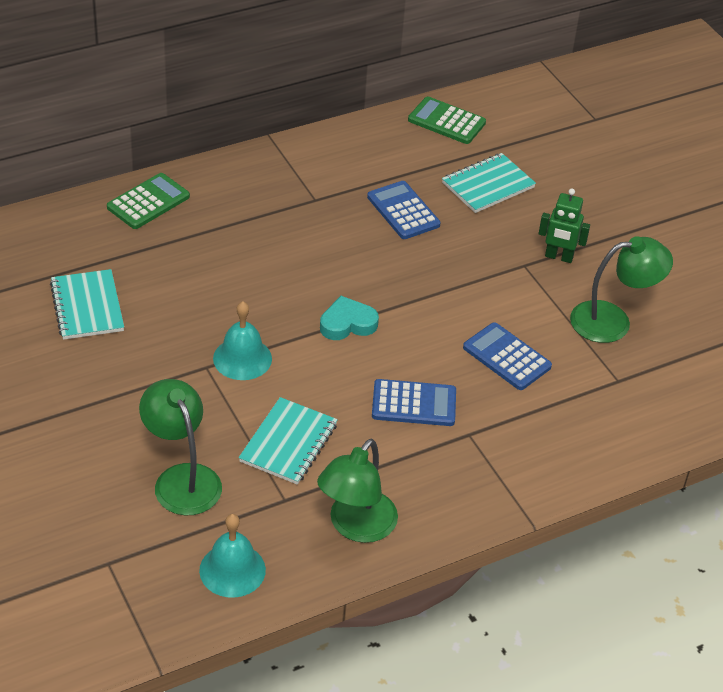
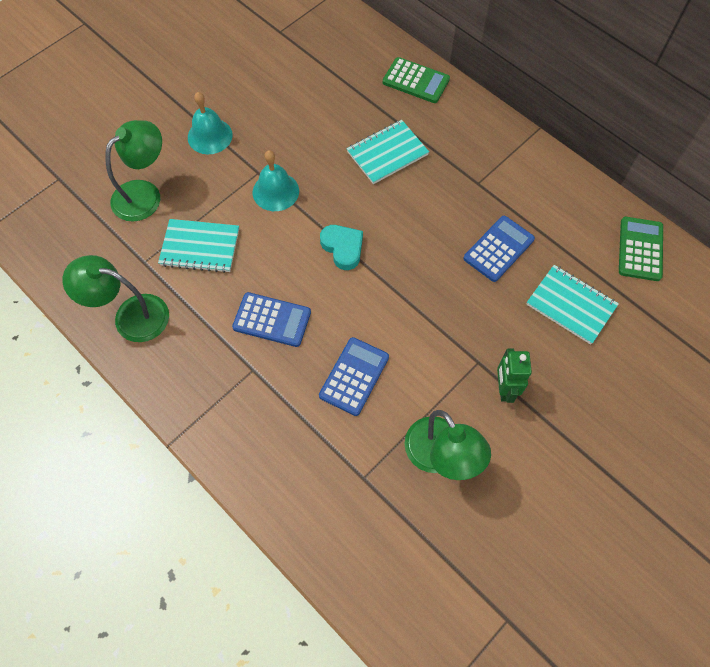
camera: 75 degrees right, 20 degrees up
turquoise notebook [50,269,124,340] -> turquoise notebook moved to [347,120,429,184]
turquoise bell [199,514,266,598] -> turquoise bell moved to [188,92,233,154]
blue calculator [372,379,456,426] -> blue calculator turned 60 degrees counterclockwise [232,292,311,347]

